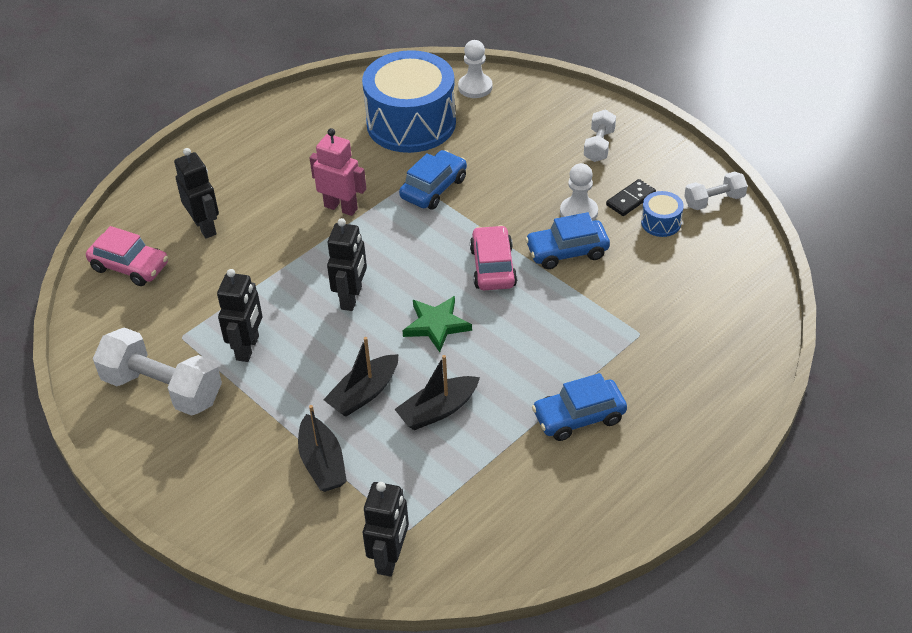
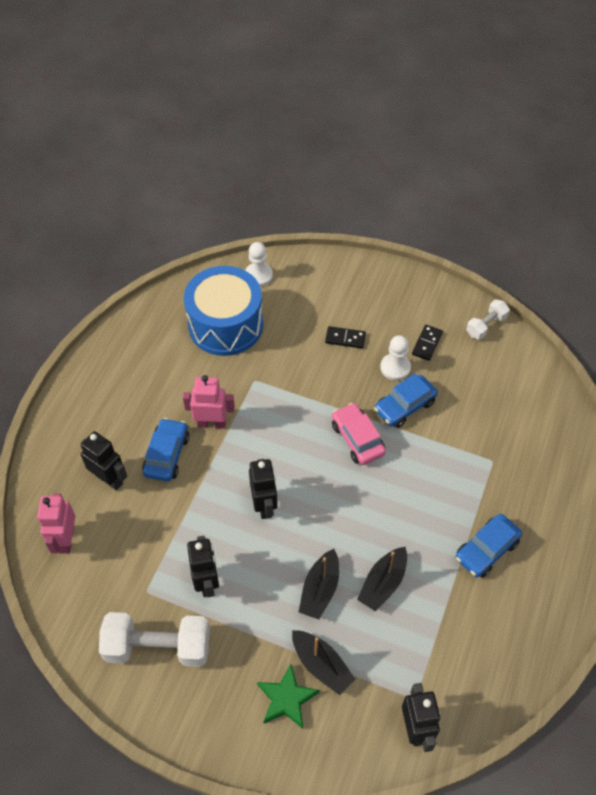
camera: 25 degrees left, 10 degrees up
pink car [86,226,168,286] -> pink robot [37,493,75,554]
blue car [399,150,467,209] -> blue car moved to [142,418,189,482]
green star [403,296,472,352] -> green star moved to [257,665,320,729]
white dumbbell [584,109,616,162] -> none
blue drum [641,191,684,237] -> none
none -> black domino [325,326,366,348]

